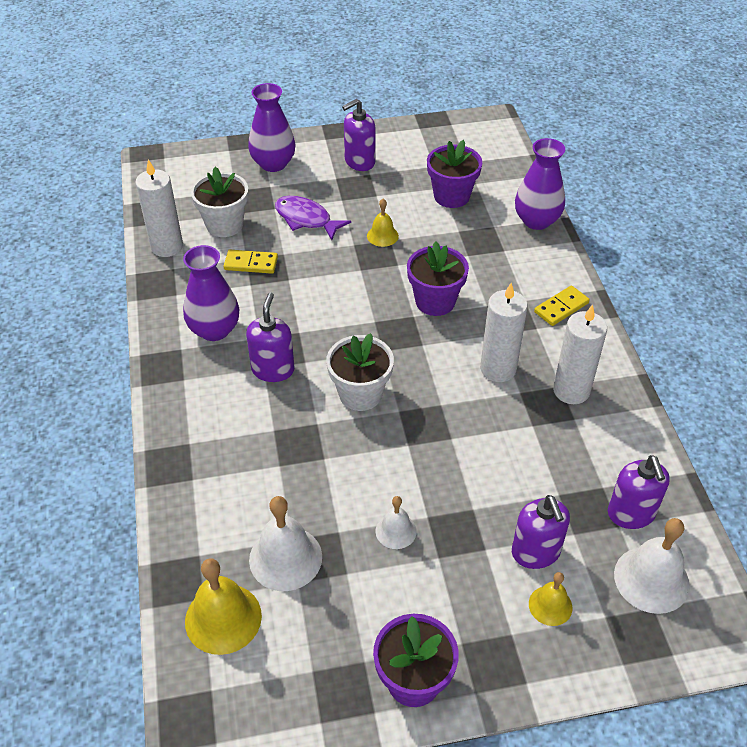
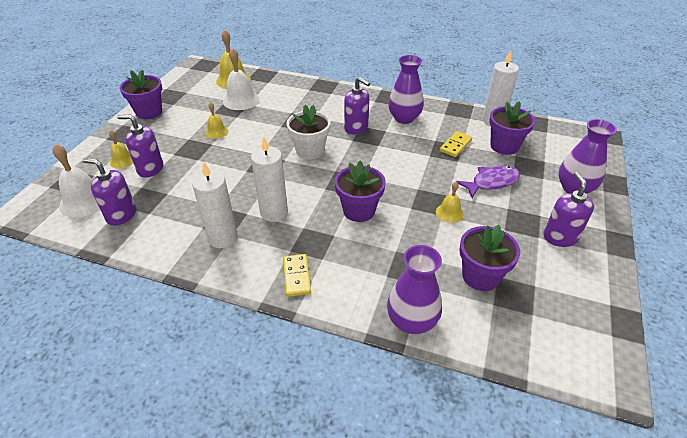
camera: 120 degrees right, 5 degrees down
white flower pot [191,167,248,237] -> purple flower pot [489,101,535,155]
white bell [375,496,417,549] -> yellow bell [205,102,228,139]

